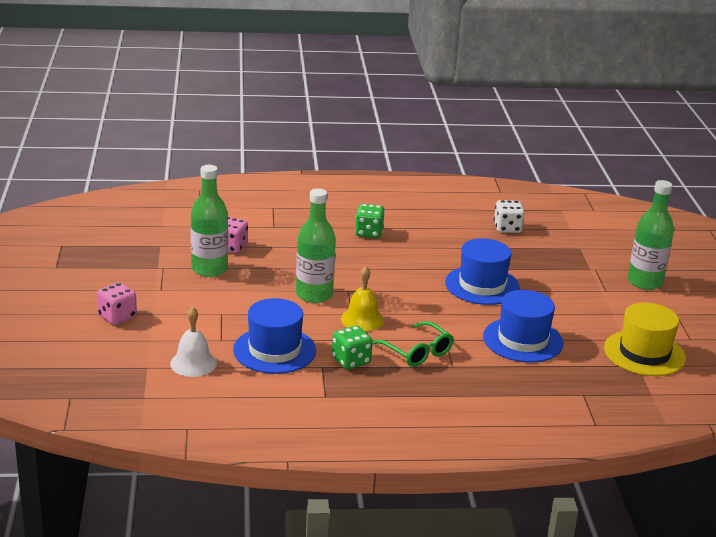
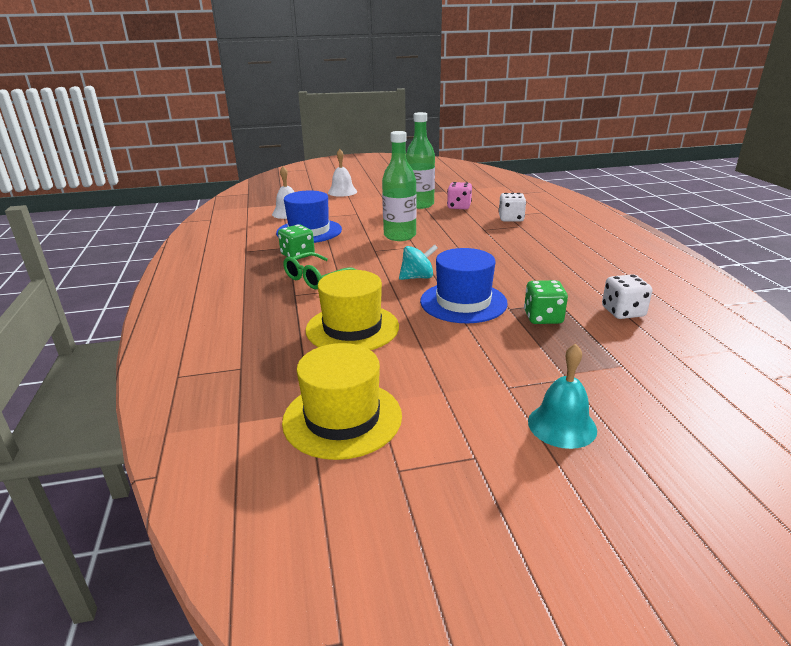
camera: 85 degrees right, 0 degrees up
pink dice [97,282,137,325] -> white bell [328,149,357,197]
yellow bell [341,266,384,332] -> none
green dice [355,204,385,238] -> green dice moved to [524,280,568,324]
blue hat [483,290,563,363] -> yellow hat [306,270,399,350]
green bottle [628,180,674,290] -> turquoise bell [528,344,597,449]
none -> turquoise spinning top [399,244,438,280]
none -> white dice [498,193,526,222]

